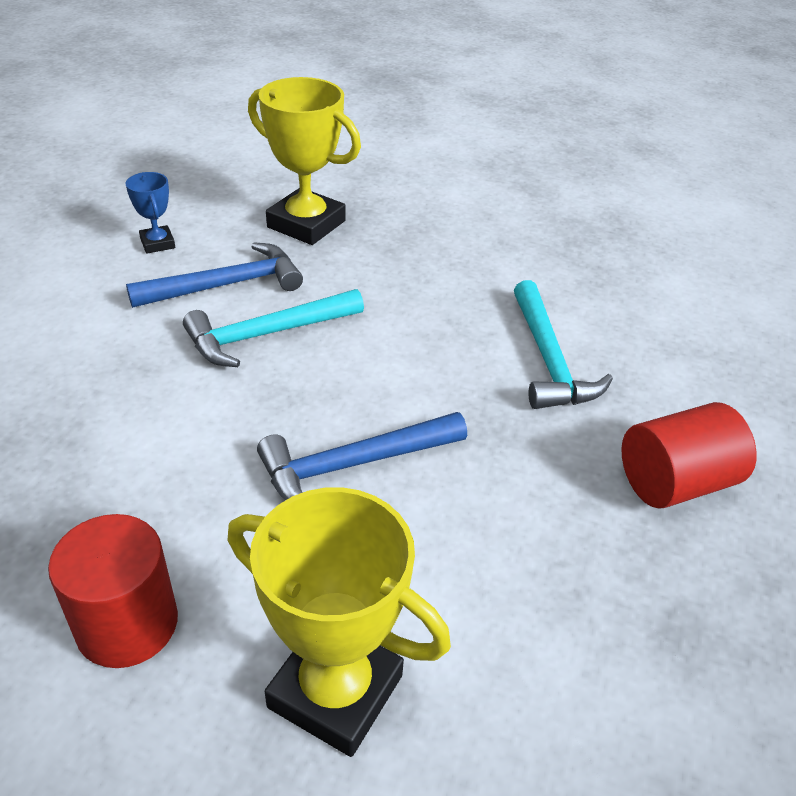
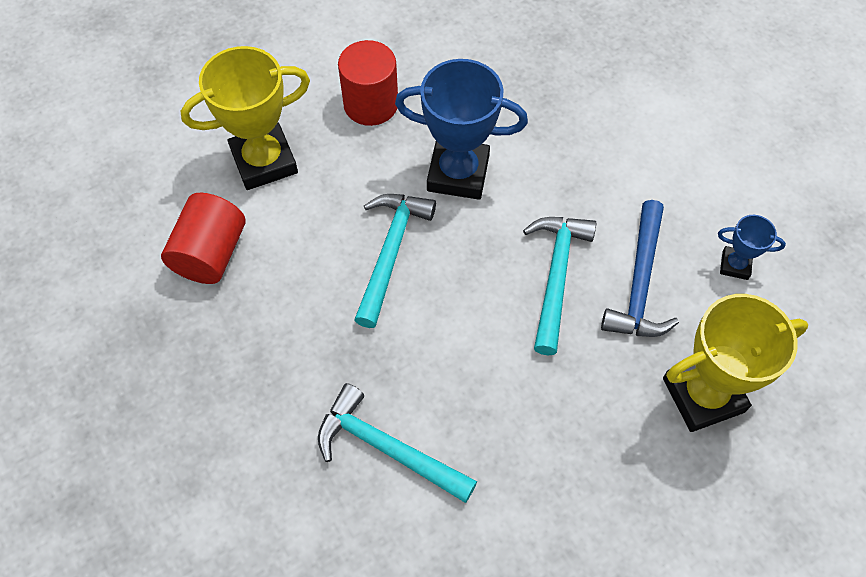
camera: 130 degrees right, 20 degrees up
blue hammer [257,412,467,500] -> turquoise hammer [354,194,436,328]
red cylinder [621,402,757,508] -> red cylinder moved to [161,193,246,284]
none -> blue trophy [395,59,528,200]

